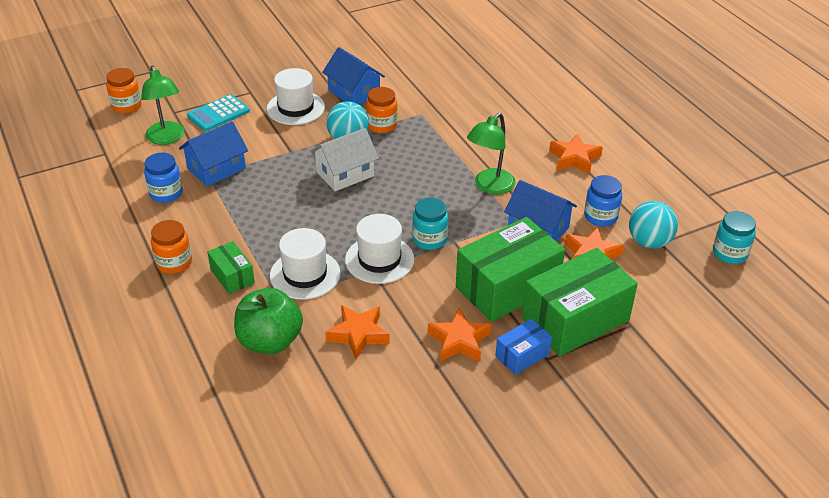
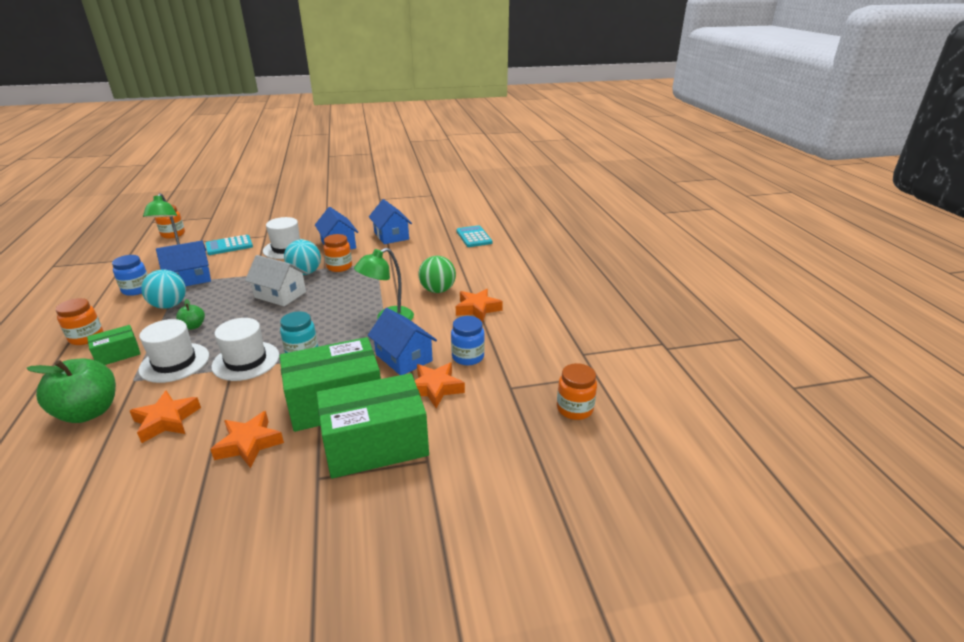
camera: 15 degrees right, 10 degrees down
green box [207,241,255,294] -> green box turned 75 degrees clockwise [87,325,140,365]
white house [310,128,379,191] -> white house turned 45 degrees clockwise [245,255,307,306]
blue box [495,319,552,375] -> none
turquoise ball [629,201,678,249] -> turquoise ball moved to [141,270,186,309]
turquoise jar [713,211,756,264] -> orange jar [557,363,597,420]
none -> green apple [176,299,205,330]
none -> blue house [369,199,412,244]
none -> green ball [419,256,456,293]
none -> turquoise calculator [456,225,492,247]

